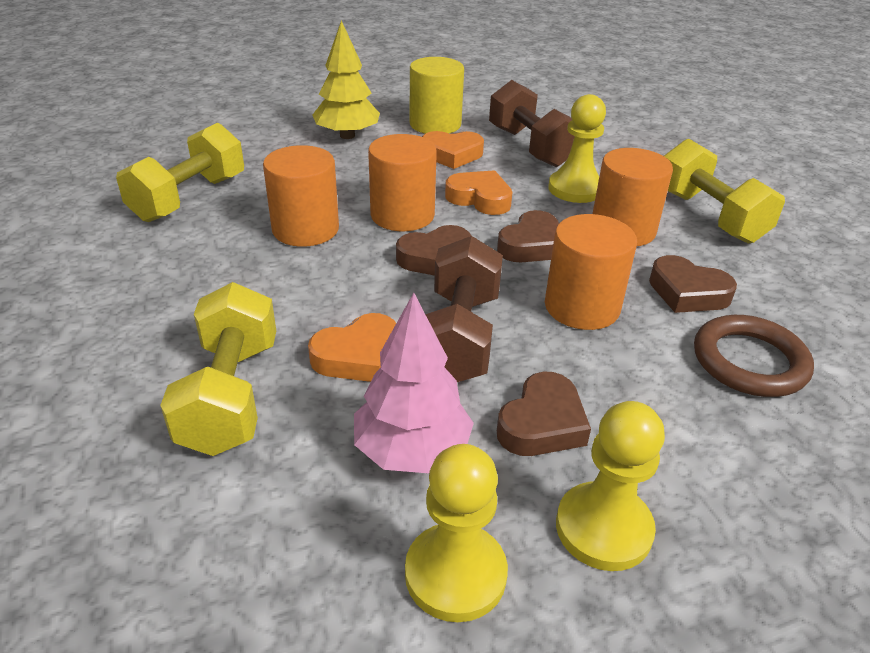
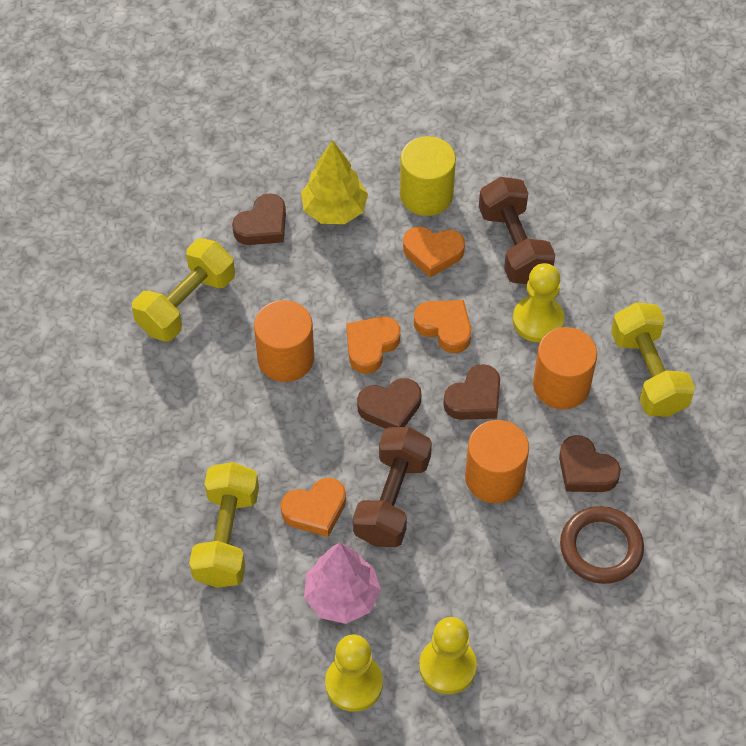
camera: 10 degrees right, 20 degrees up
orange cylinder [368,134,437,231] -> orange heart [346,317,401,374]
brown heart [497,372,591,456] -> brown heart moved to [232,193,286,245]

